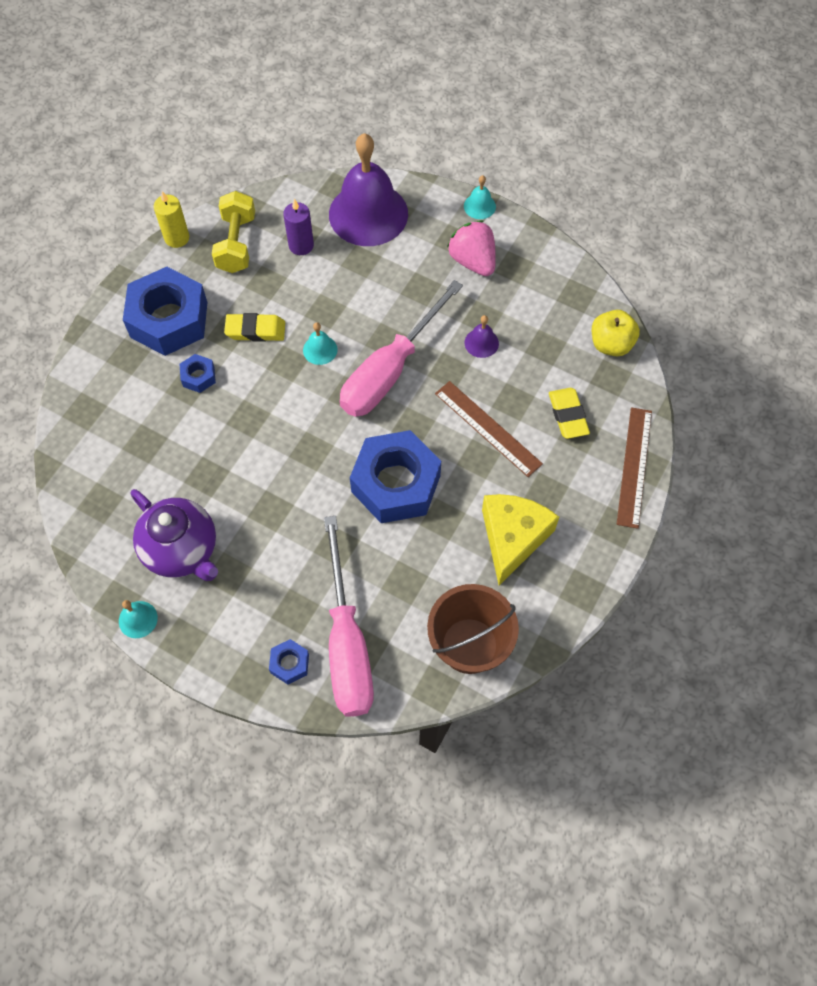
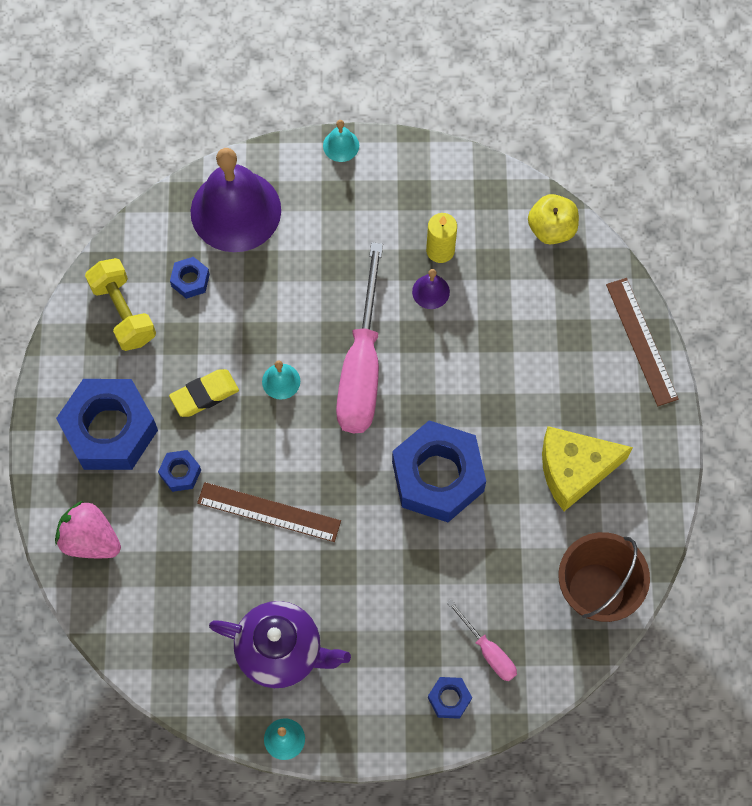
camera: 30 degrees left, 5 degrees up
yellow candle [154,191,189,248] -> yellow candle moved to [426,213,457,263]
purple candle [283,199,314,255] -> blue nut [170,257,210,299]
pink screwdriver [324,516,374,717] -> pink screwdriver [447,599,517,681], size x0.47
brown ruler [435,381,543,477] -> brown ruler moved to [197,482,341,542]
pink strawberry [447,220,496,276] -> pink strawberry moved to [55,501,121,558]
yellow cheese [482,494,559,585] -> yellow cheese turned 90 degrees counterclockwise [542,426,633,511]
yellow eraser [549,388,590,439] -> none

